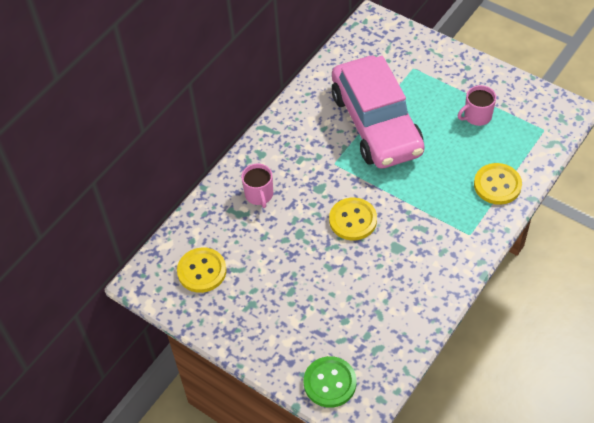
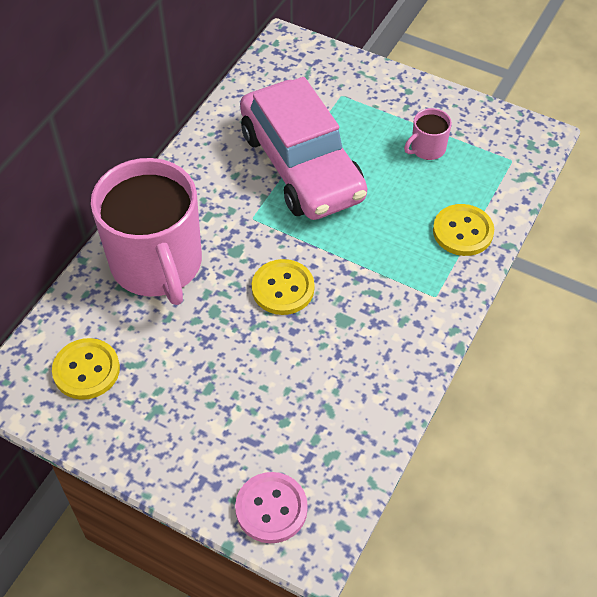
camera: 10 degrees left, 0 degrees up
pink mug [241,163,273,208] -> pink mug [91,158,202,305], size x2.44
green button [304,356,356,408] -> pink button [235,472,308,543]

